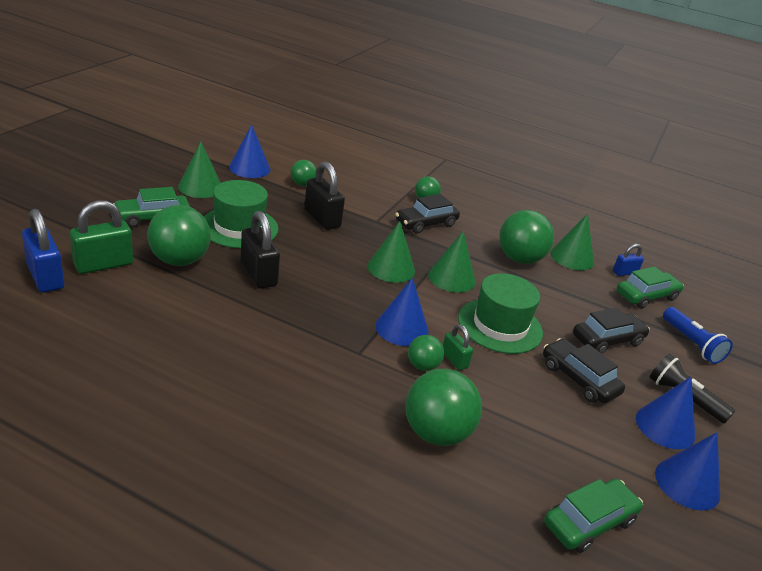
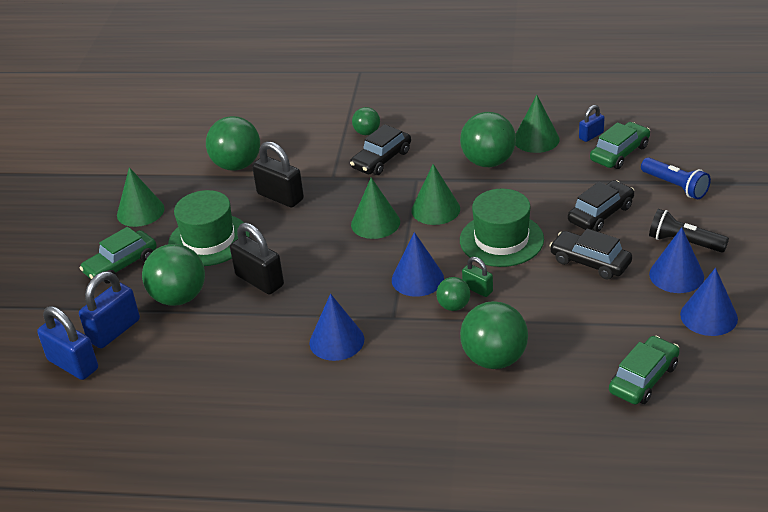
camera: 10 degrees left, 5 degrees up
green padlock [70,200,133,274] -> blue padlock [79,271,140,348]
blue cone [229,125,270,178] -> blue cone moved to [309,294,364,361]
green ball [291,160,317,186] -> green ball [206,116,260,171], size x1.87

